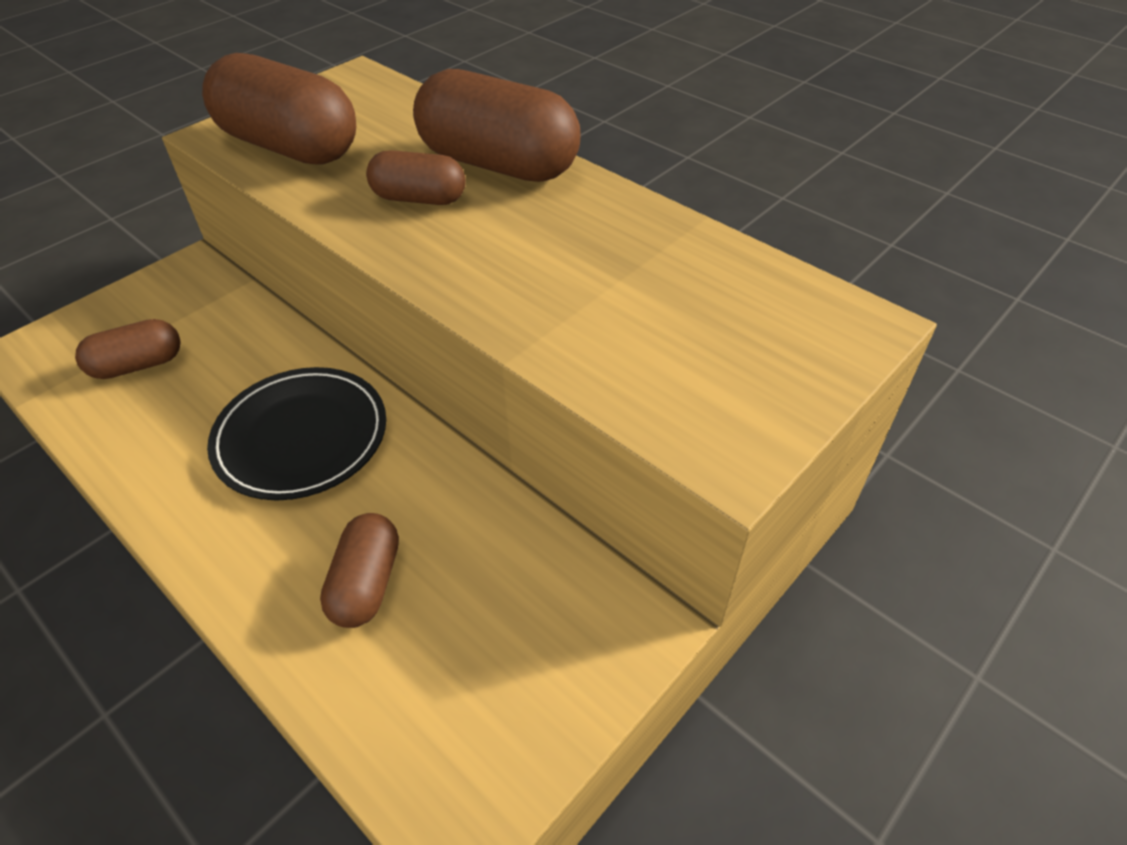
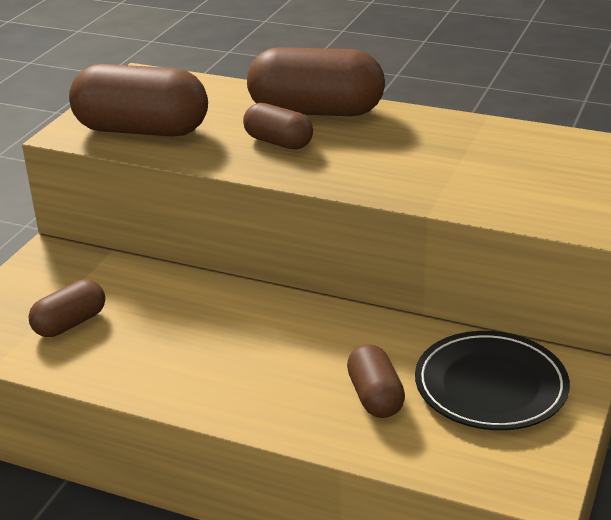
camera: 20 degrees left, 15 degrees down
black plate [207,367,386,501] -> black plate moved to [415,331,570,430]
brown capsule [366,150,466,205] -> brown capsule turned 45 degrees clockwise [243,103,313,150]

